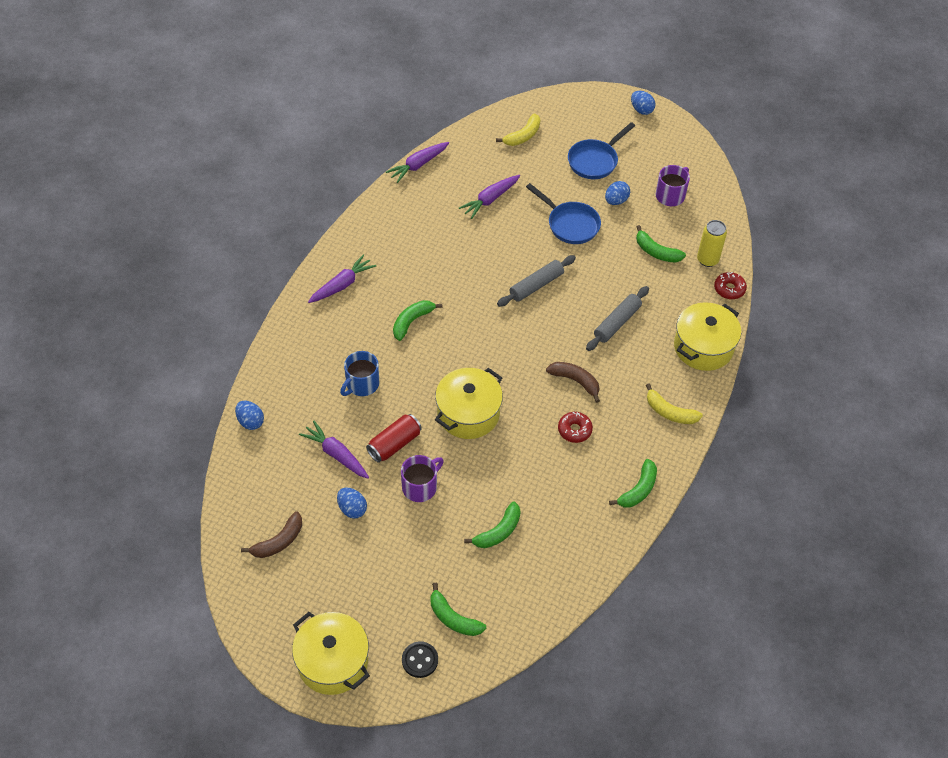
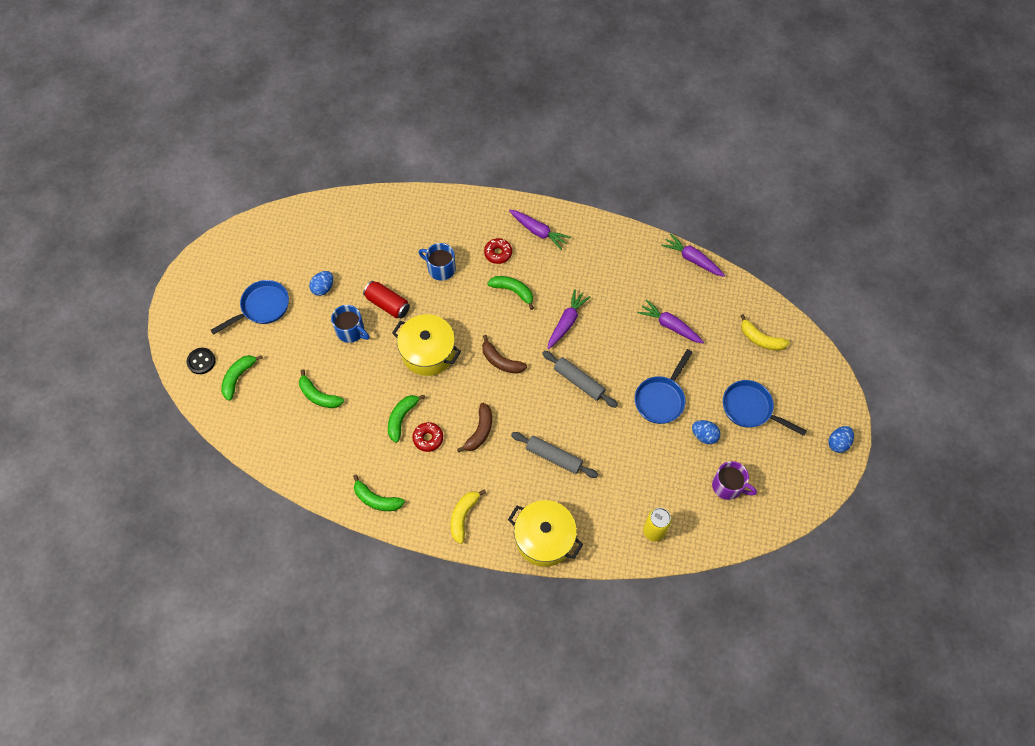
camera: 80 degrees right, 10 degrees up
blue egg [235,401,264,430] -> none
brown banana [241,511,302,558] -> brown banana moved to [482,335,527,374]
yellow pot [292,612,370,695] -> none
purple carrot [299,421,369,479] -> purple carrot moved to [547,289,590,349]
purple mug [401,455,444,502] -> blue mug [331,305,369,343]
green banana [636,225,686,263] -> green banana moved to [388,395,425,443]
red donut [714,272,747,299] -> red donut moved to [484,238,512,264]
none -> blue pan [211,280,289,335]

